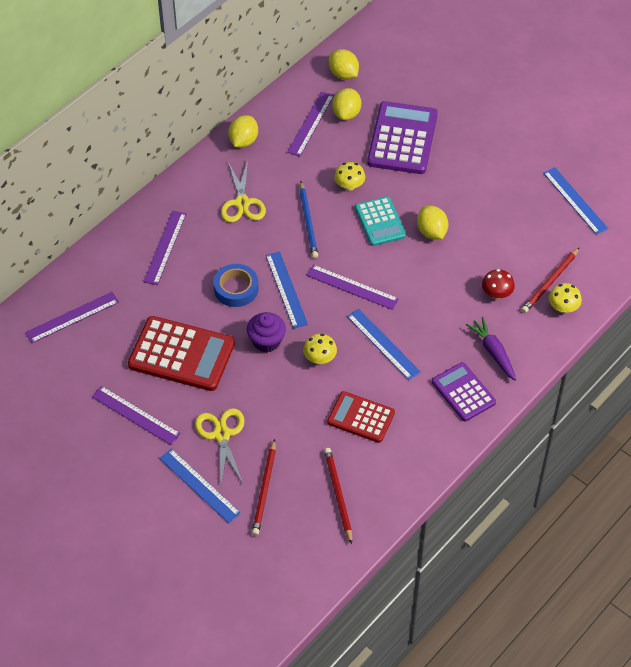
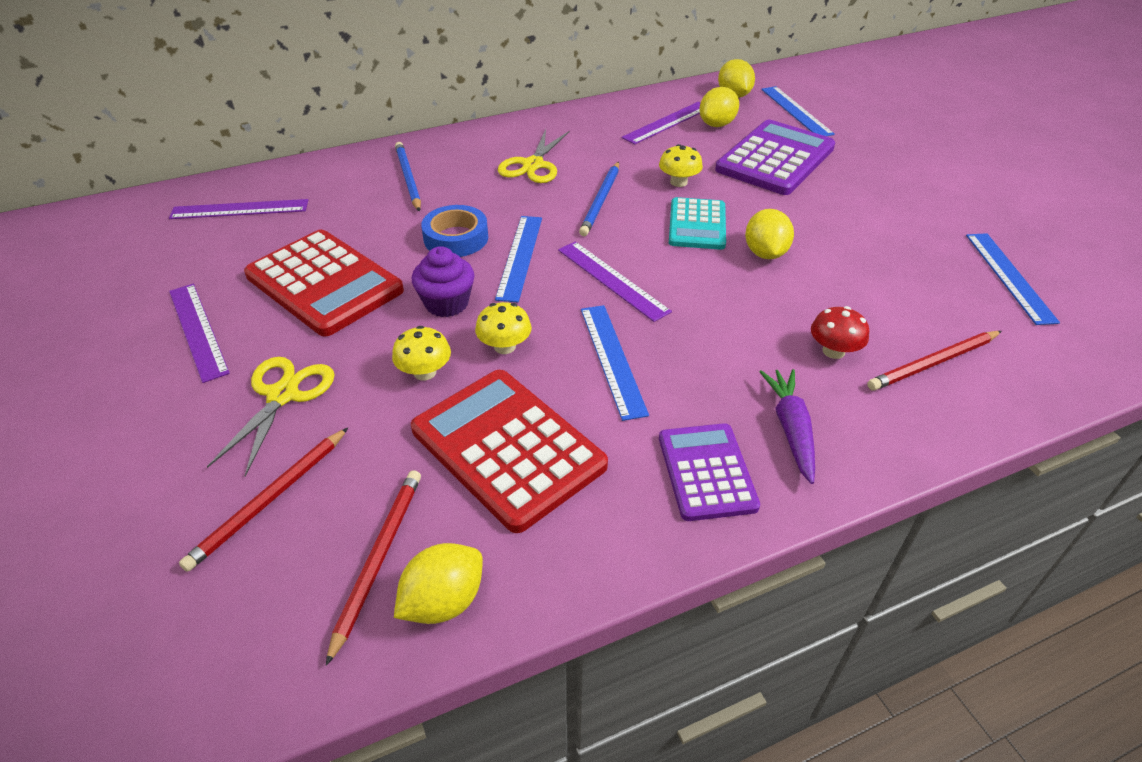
camera: 25 degrees right, 10 degrees down
purple ruler [143,211,186,285] -> blue pencil [395,142,421,212]
blue ruler [159,449,241,523] -> blue ruler moved to [761,86,835,136]
yellow lemon [228,115,258,148] -> yellow lemon moved to [394,543,483,624]
red calculator [327,391,395,443] -> red calculator [411,370,608,533], size x1.63
yellow mushroom [549,283,582,313] -> yellow mushroom moved to [392,326,451,380]

